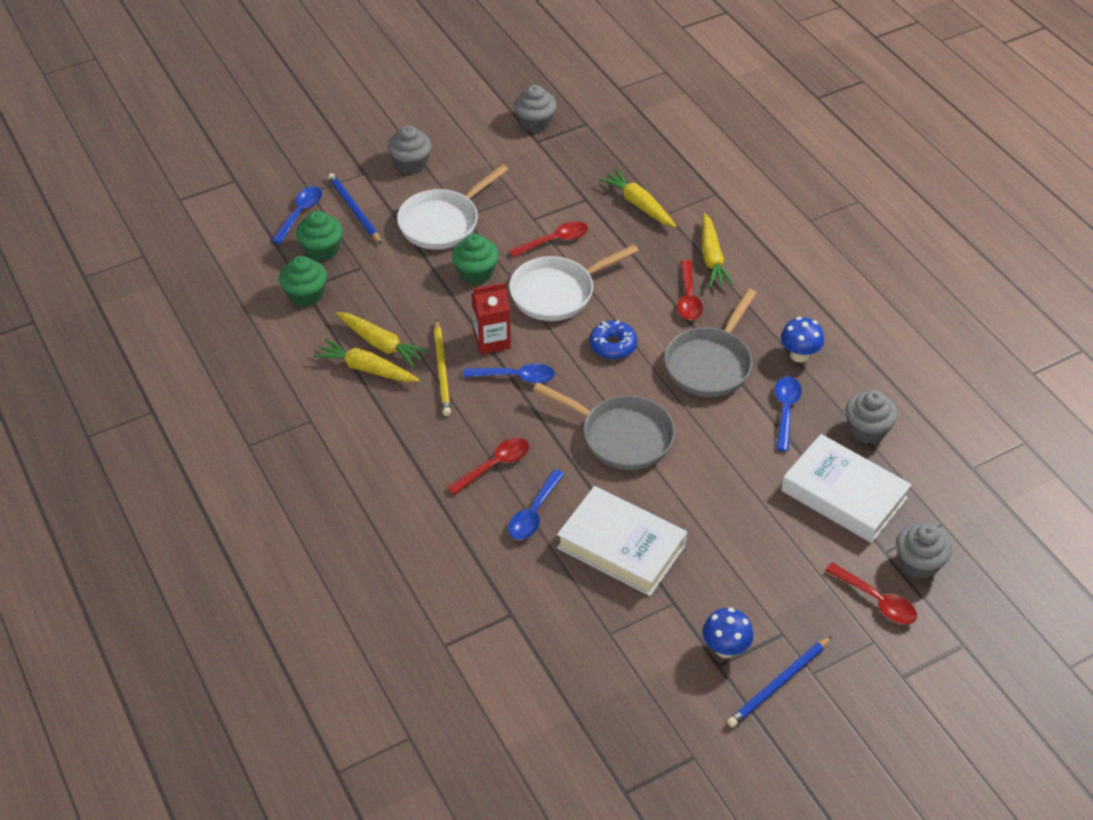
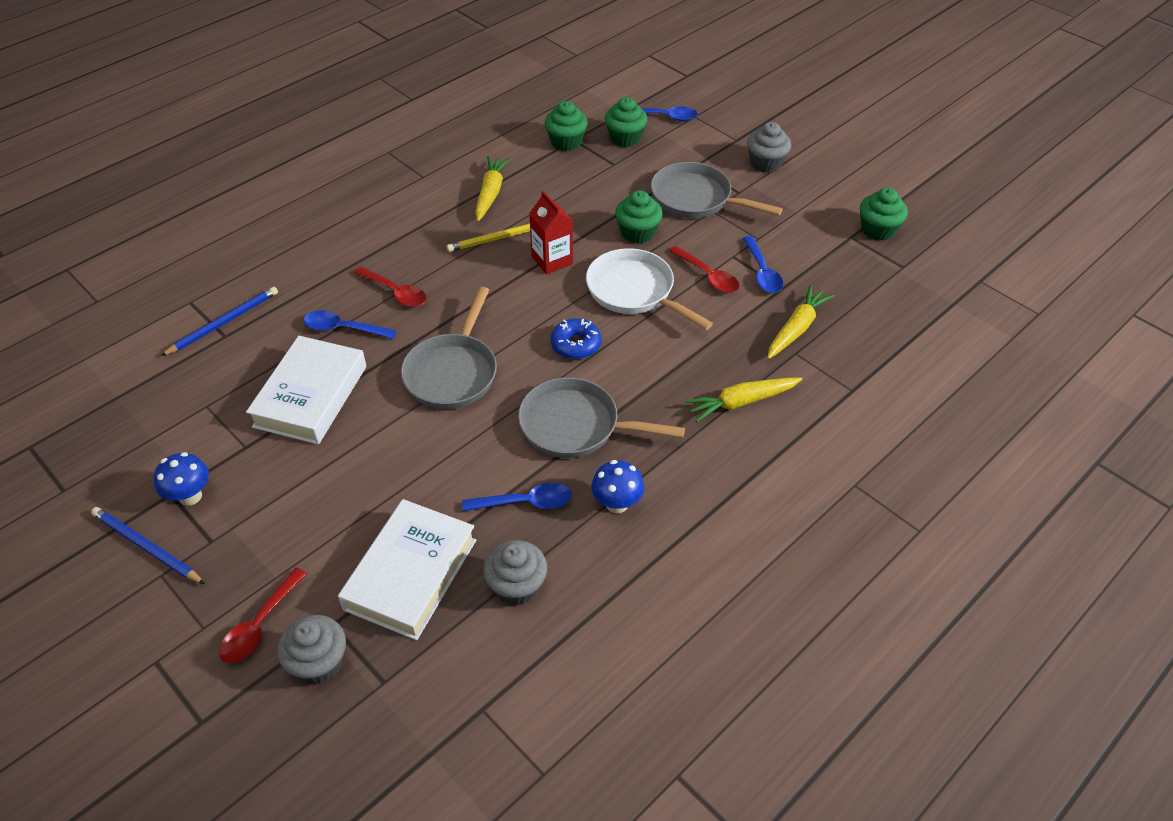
camera: 75 degrees right, 0 degrees up
blue pencil [328,173,382,244] -> blue pencil moved to [161,287,278,356]
yellow carrot [336,312,429,368] -> none
white pan [397,164,508,250] -> grey pan [651,162,783,218]
blue spoon [463,363,555,384] -> blue spoon moved to [742,236,783,293]
grey cupcake [514,85,557,133] -> green cupcake [860,188,908,241]
red spoon [677,260,703,320] -> none

